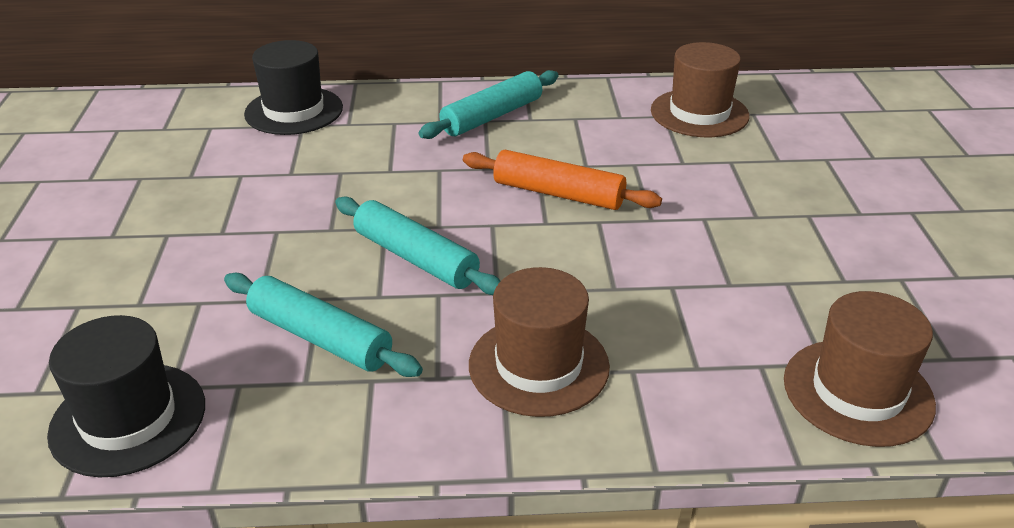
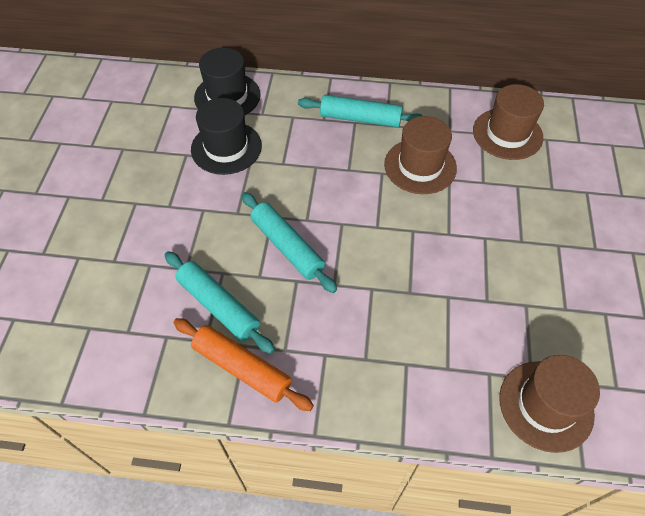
camera: 10 degrees right, 20 degrees up
black hat [47,315,205,477] -> black hat moved to [191,98,262,175]
turquoise rolling pin [419,70,559,139] -> turquoise rolling pin turned 45 degrees clockwise [298,95,423,127]
orange rolling pin [463,150,662,210] -> orange rolling pin moved to [173,318,314,411]
brown hat [469,267,610,417] -> brown hat moved to [384,116,457,194]

